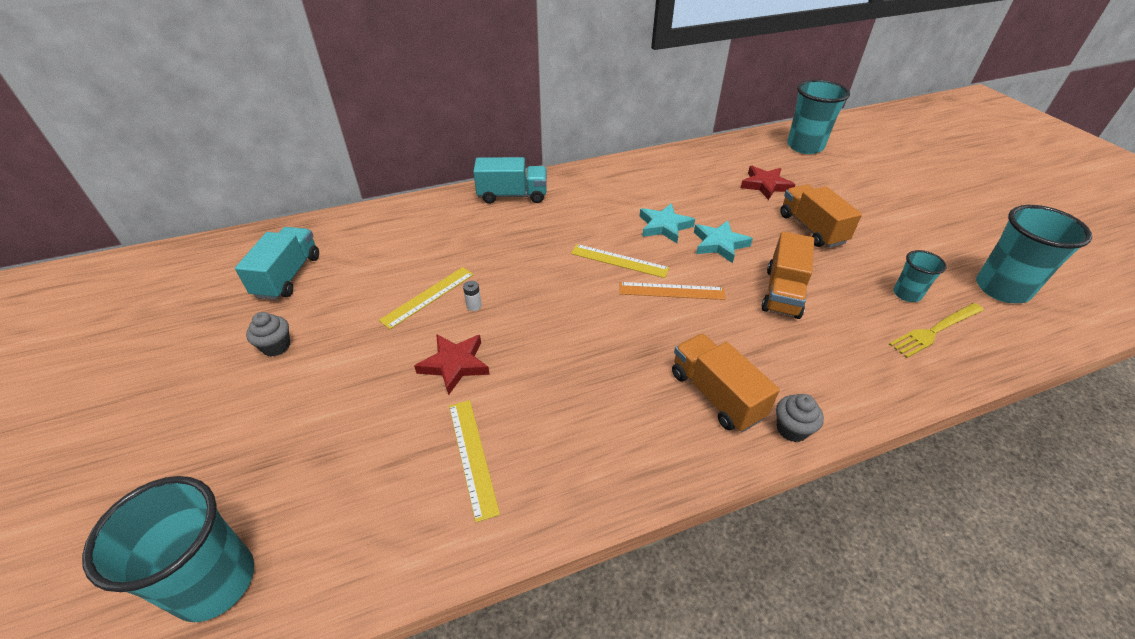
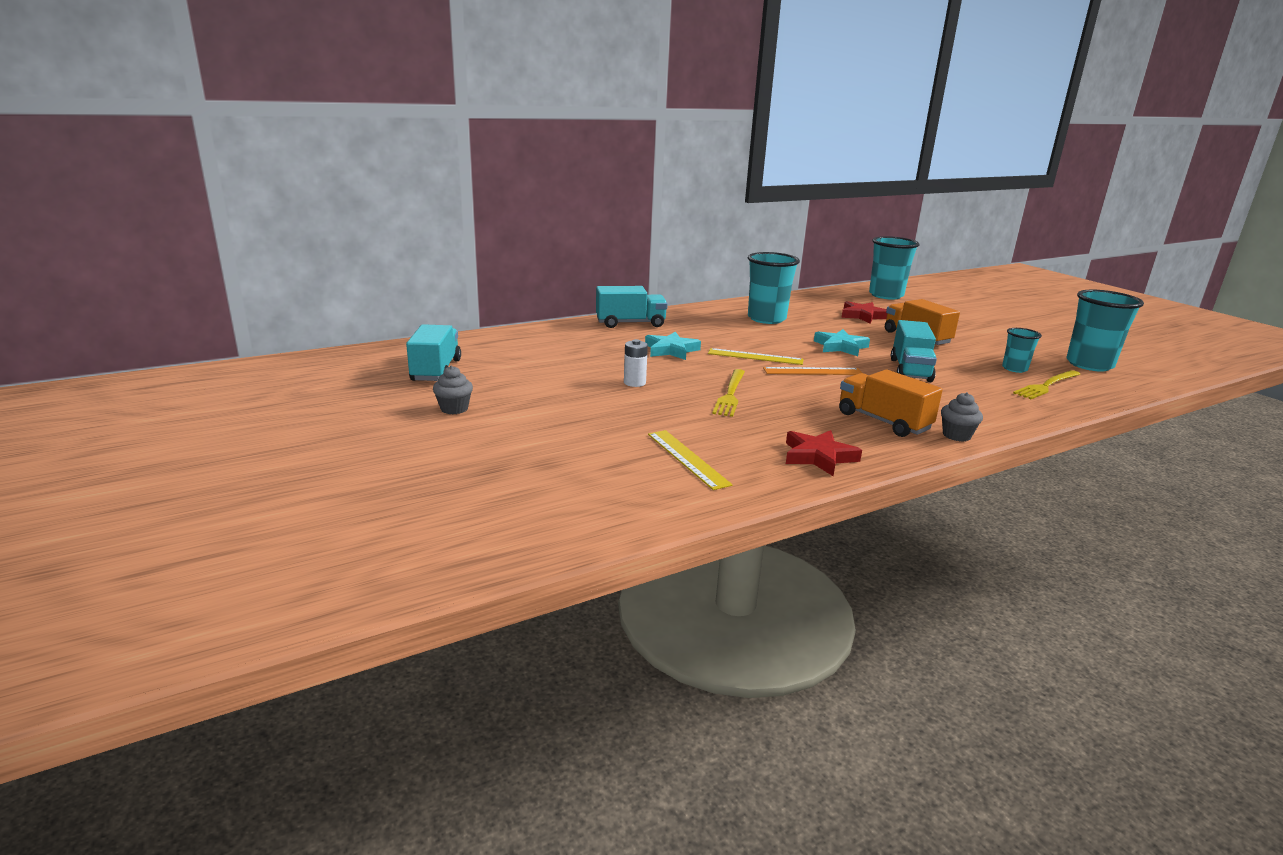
camera: 10 degrees left, 20 degrees down
turquoise cup [82,476,254,622] -> turquoise cup moved to [748,252,800,324]
yellow ruler [379,267,474,329] -> none
red star [414,334,490,396] -> red star moved to [786,430,862,476]
white battery [463,281,482,311] -> white battery [624,339,648,387], size x1.53
turquoise star [639,203,695,243] -> turquoise star moved to [645,332,701,360]
orange truck [762,231,814,319] -> turquoise truck [891,320,937,382]
none -> yellow fork [712,369,745,417]

